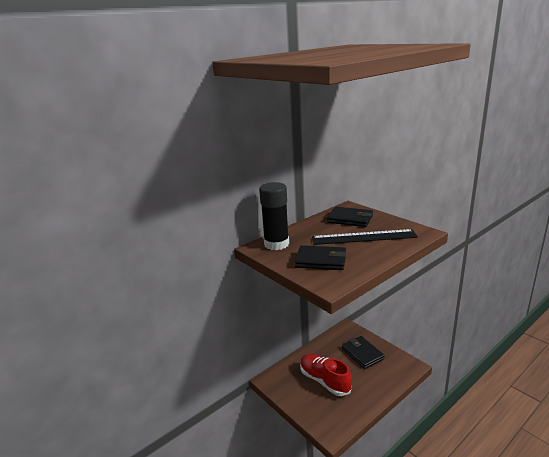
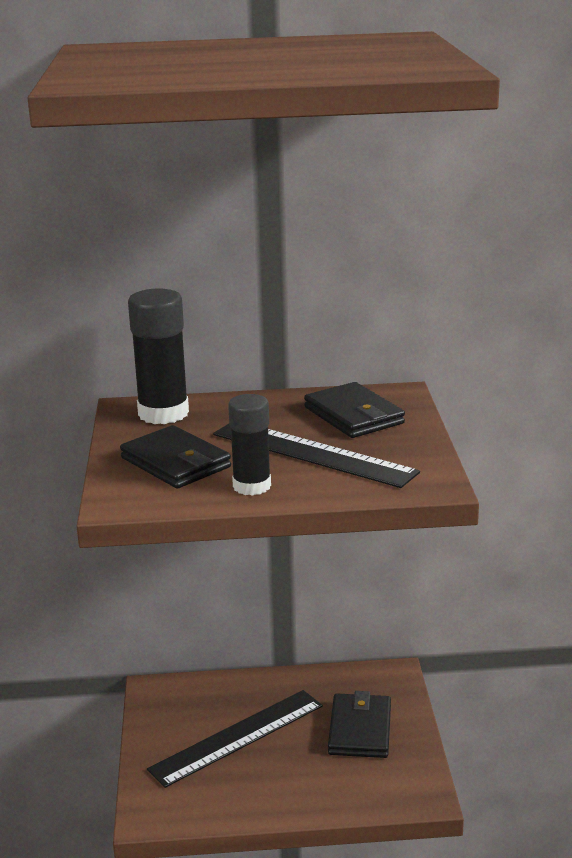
camera: 35 degrees right, 0 degrees up
red shoe [300,354,352,396] -> black ruler [147,690,323,788]
none -> black glue stick [228,394,271,496]

